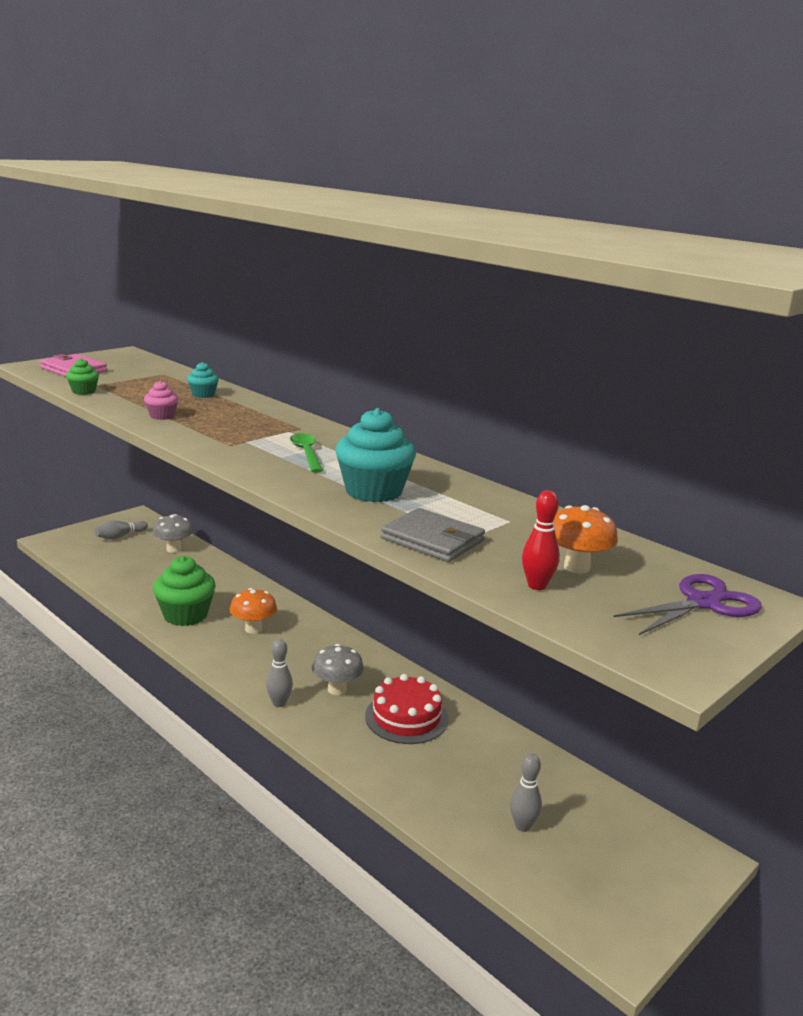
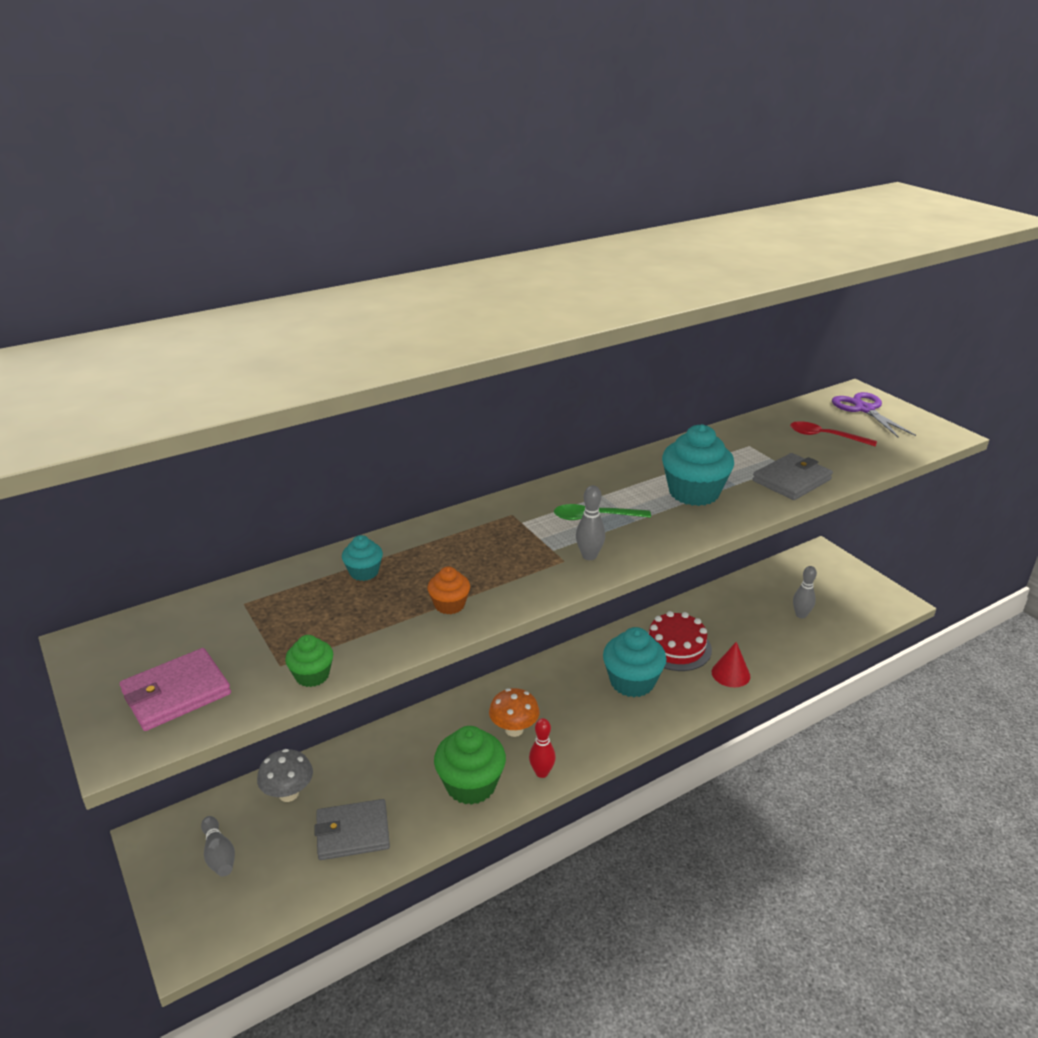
camera: 75 degrees left, 10 degrees up
pink cupcake [144,381,179,420] -> orange cupcake [427,567,470,614]
grey bowling pin [266,639,293,707] -> grey bowling pin moved to [576,485,605,560]
grey mushroom [312,644,364,695] -> turquoise cupcake [603,627,667,697]
red bowling pin [522,490,560,590] -> red bowling pin moved to [529,718,556,778]
orange mushroom [553,505,618,574] -> red spoon [790,421,877,446]
none -> grey wallet [314,799,390,860]
none -> red cone [712,642,750,687]

